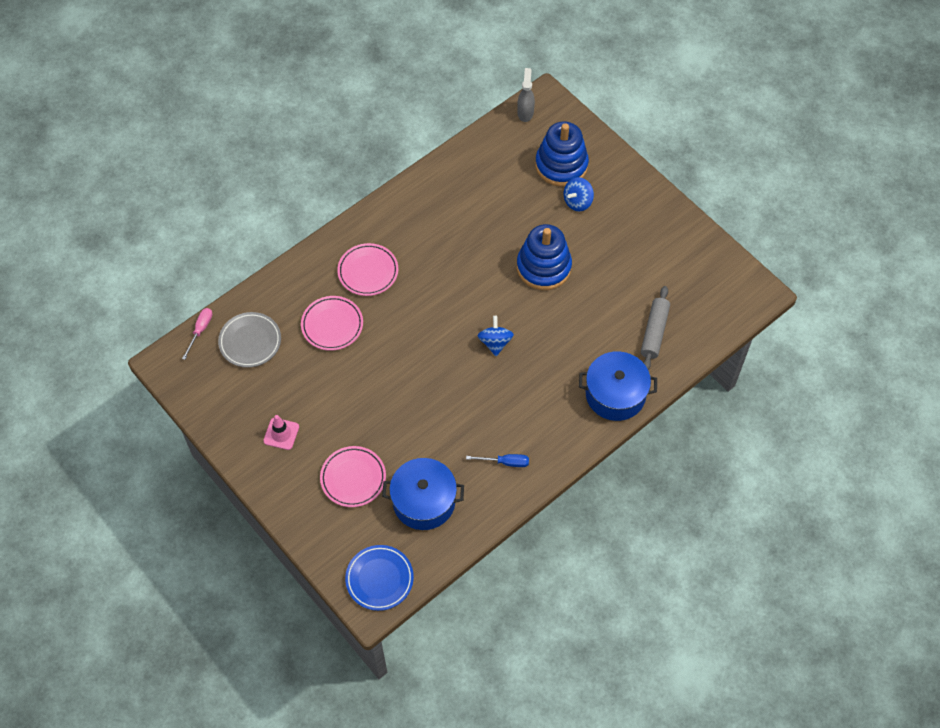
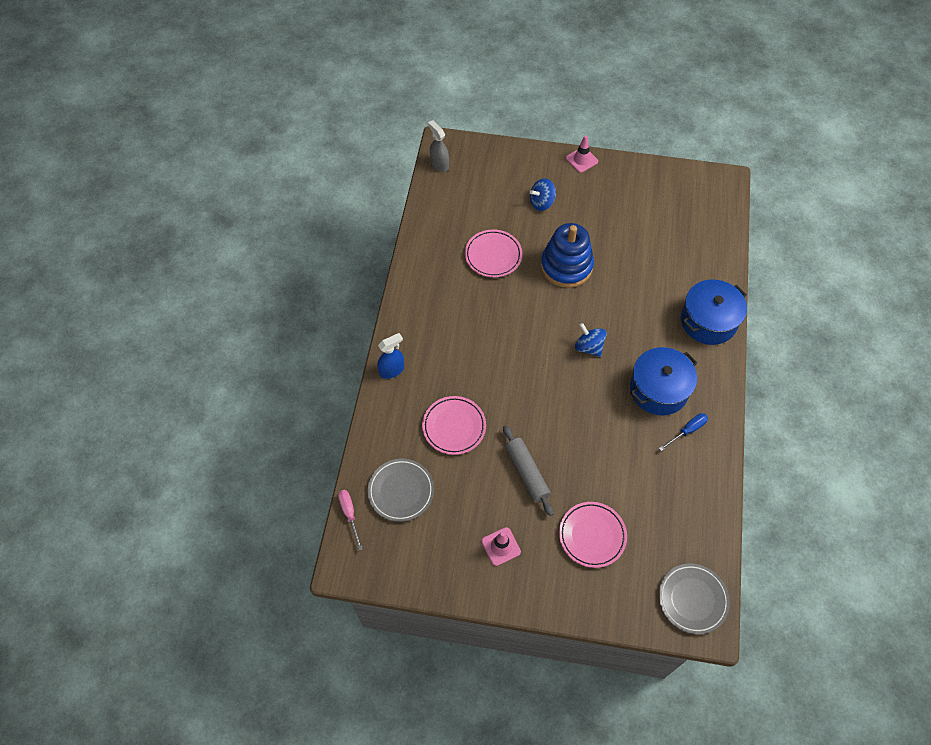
camera: 40 degrees left, 0 degrees up
pink plate [337,243,398,296] -> pink plate moved to [465,229,522,277]
blue plate [345,545,414,611] -> grey plate [659,563,730,634]
blue pot [382,458,464,530] -> blue pot moved to [630,347,697,415]
blue stacking toy [535,122,589,187] -> none
blue spinning top [564,177,594,211] -> blue spinning top turned 60 degrees clockwise [530,178,556,211]
grey rolling pin [641,286,670,370] -> grey rolling pin moved to [503,425,553,516]
none -> blue spray bottle [377,333,404,379]
none -> pink traffic cone [566,136,598,173]

